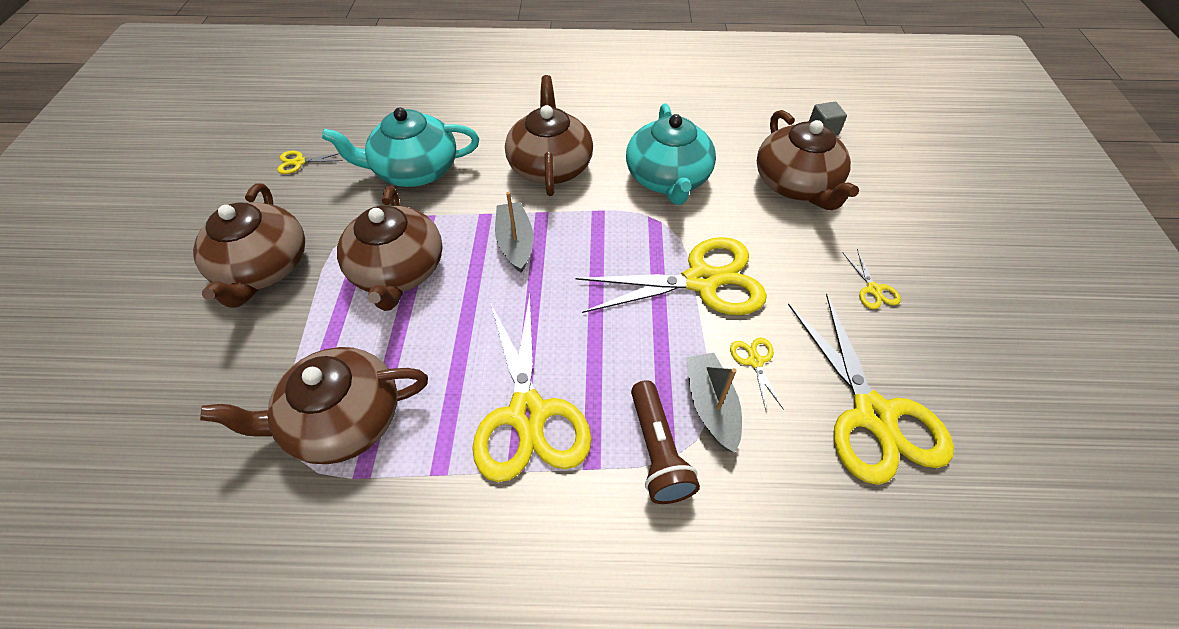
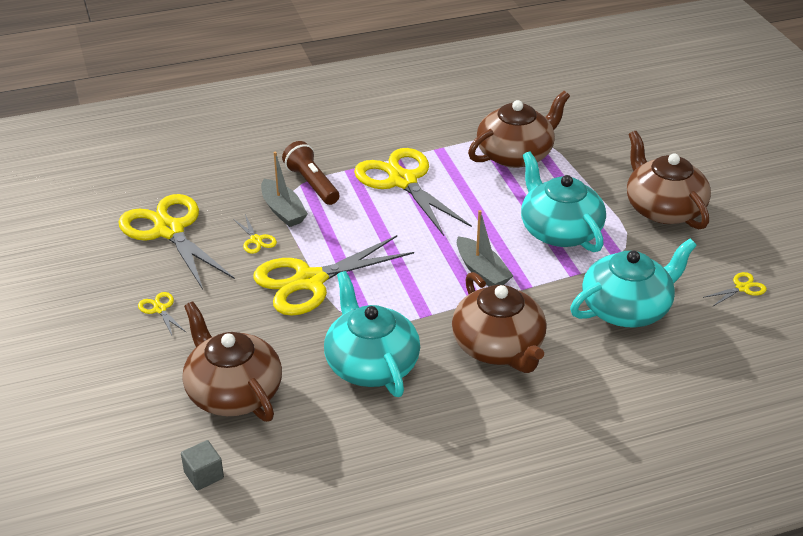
camera: 160 degrees right, 15 degrees down
brown teapot [337,186,443,311] -> turquoise teapot [521,151,606,252]

